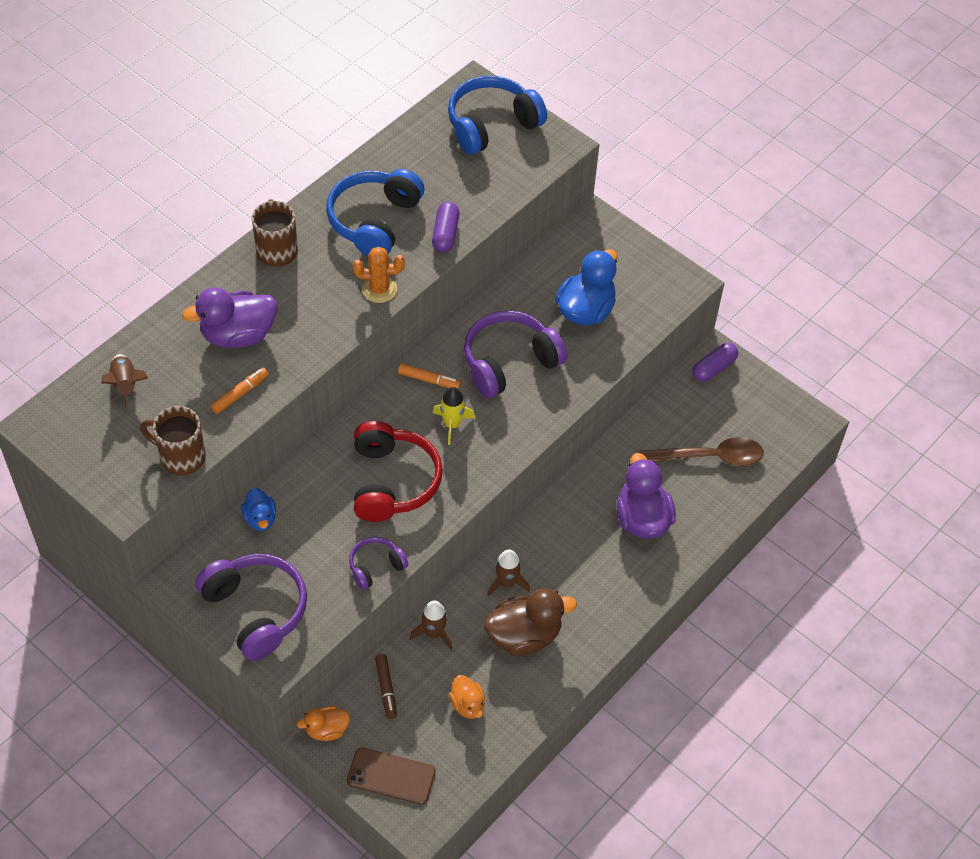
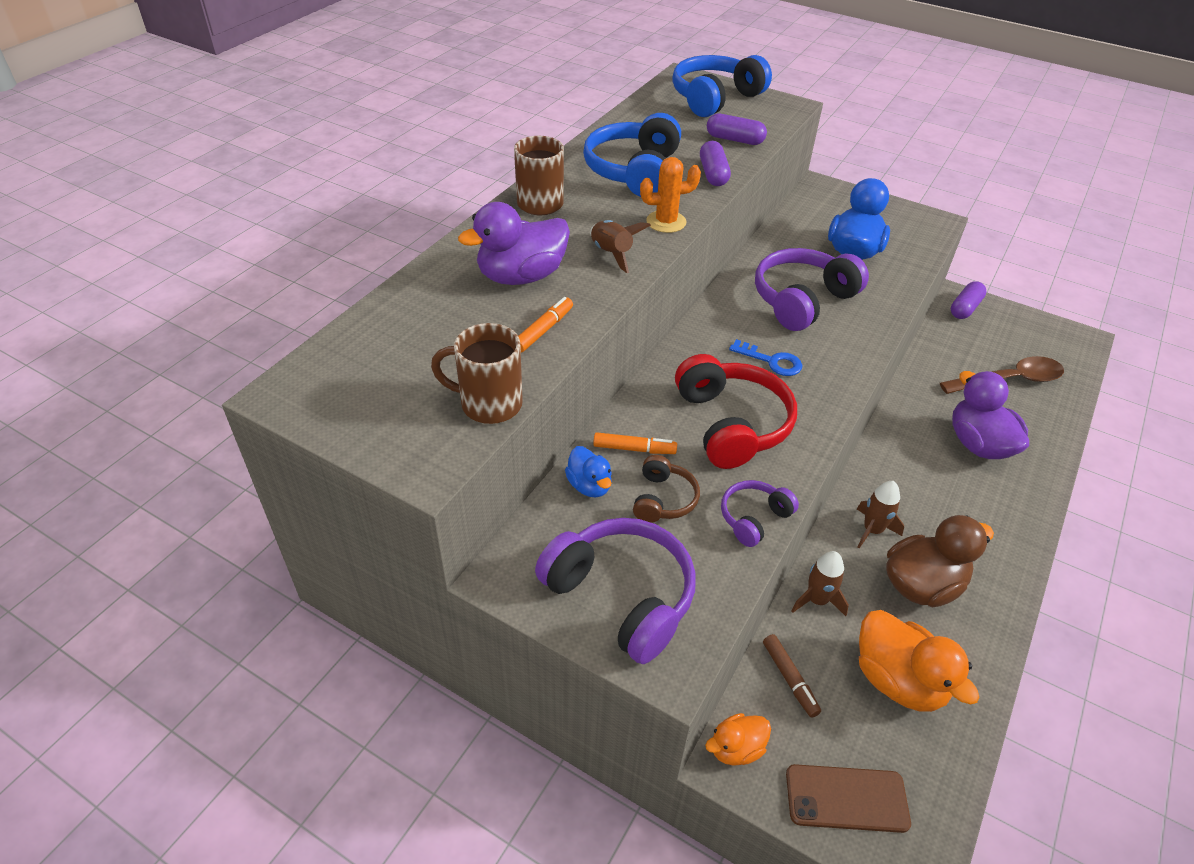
camera: 10 degrees left, 10 degrees down
brown rocket [101,354,148,413] -> brown rocket moved to [590,220,651,273]
orange marker [398,363,461,389] -> orange marker moved to [593,432,677,454]
yellow rocket [433,387,475,445] -> blue key [729,339,802,376]
orange duck [449,675,485,719] -> orange duck [859,610,979,712], size x1.80
none -> brown headphones [633,455,700,523]
none -> purple capsule [707,113,767,145]

